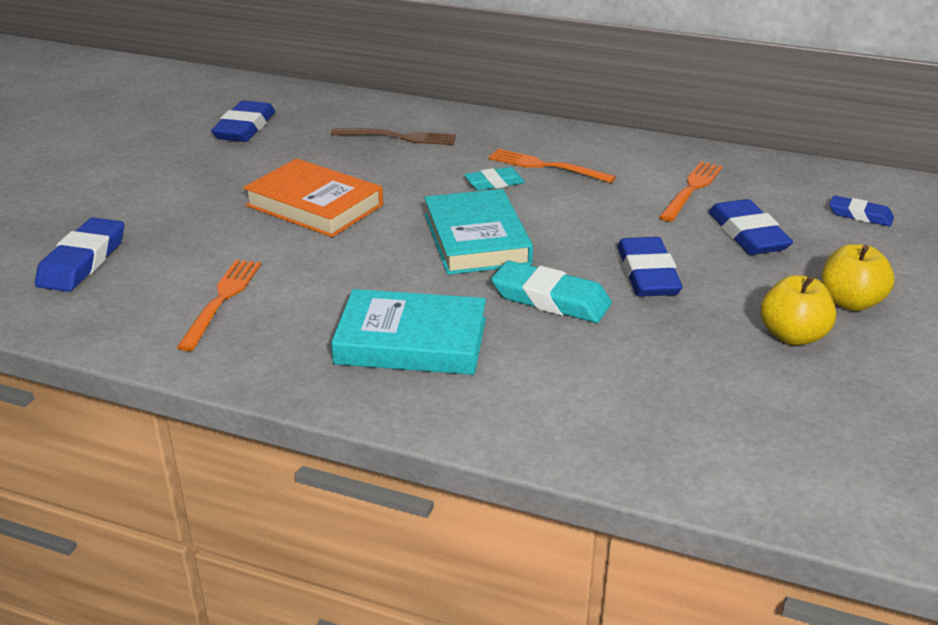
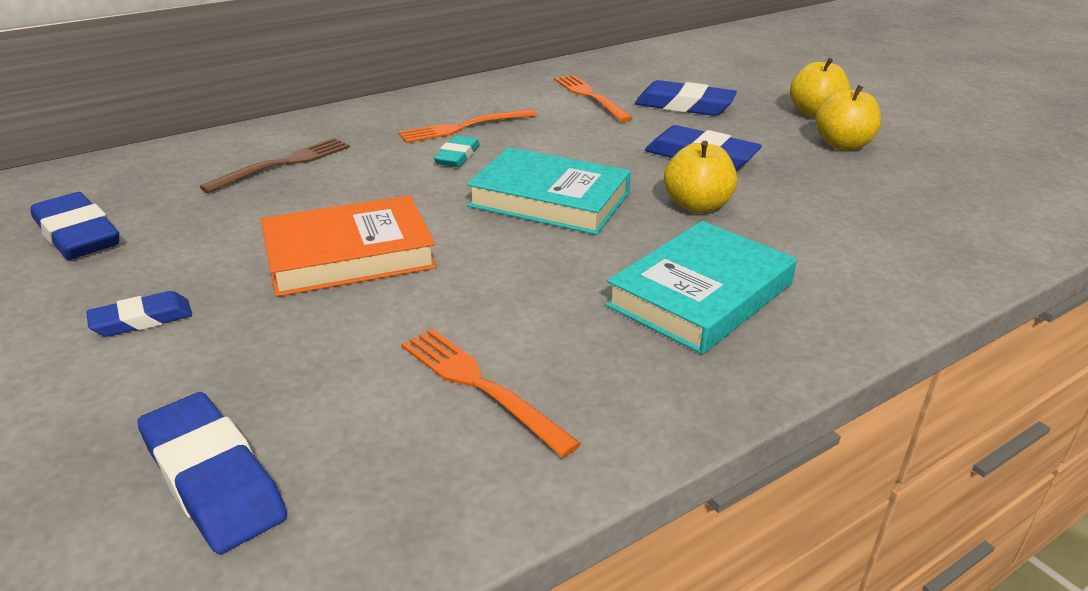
camera: 55 degrees left, 0 degrees up
turquoise eraser [491,260,612,323] -> yellow apple [664,141,737,213]
blue eraser [829,195,894,226] -> blue eraser moved to [86,291,192,337]

